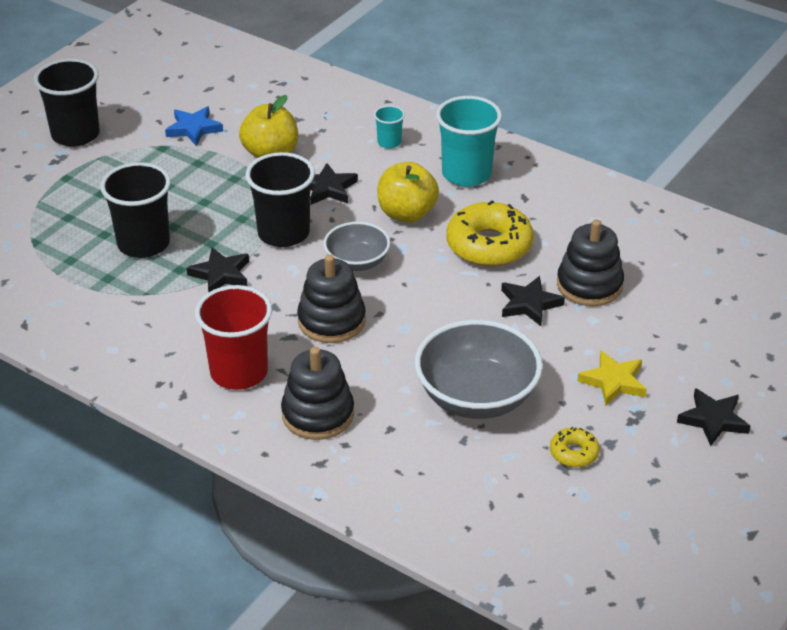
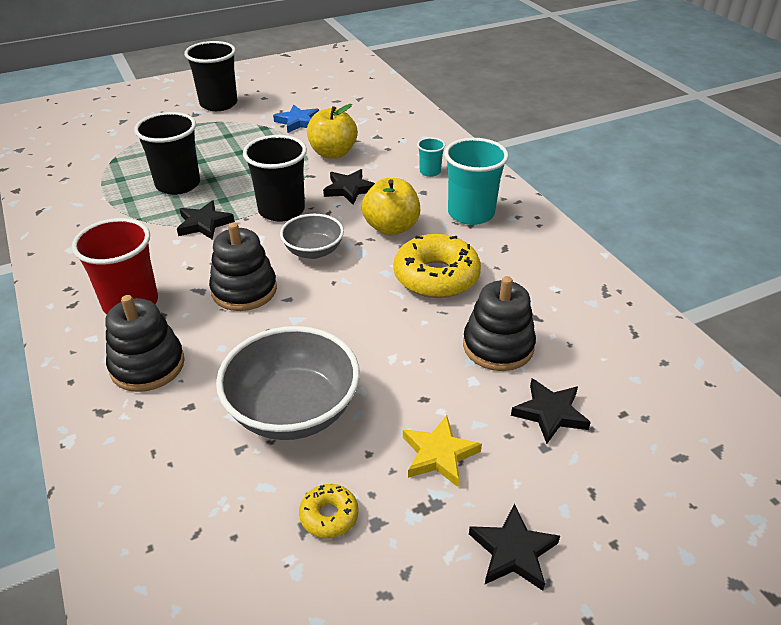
camera: 30 degrees right, 0 degrees up
black star [501,276,565,326] -> black star moved to [511,378,591,444]

